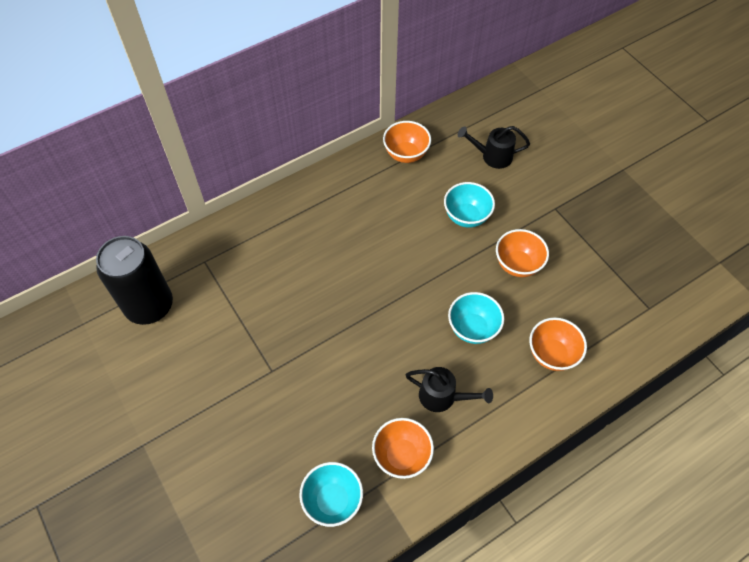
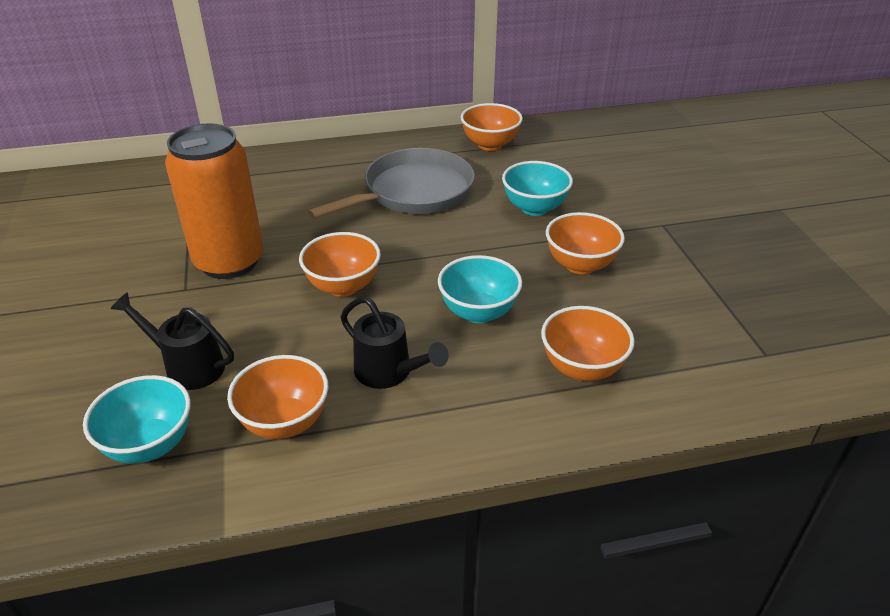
camera: 20 degrees right, 20 degrees down
black can [96,236,173,325] -> none
black watering can [458,126,530,169] -> black watering can moved to [111,292,234,390]
none -> orange can [165,123,263,279]
none -> orange bowl [299,232,381,297]
none -> grey pan [307,148,475,219]

